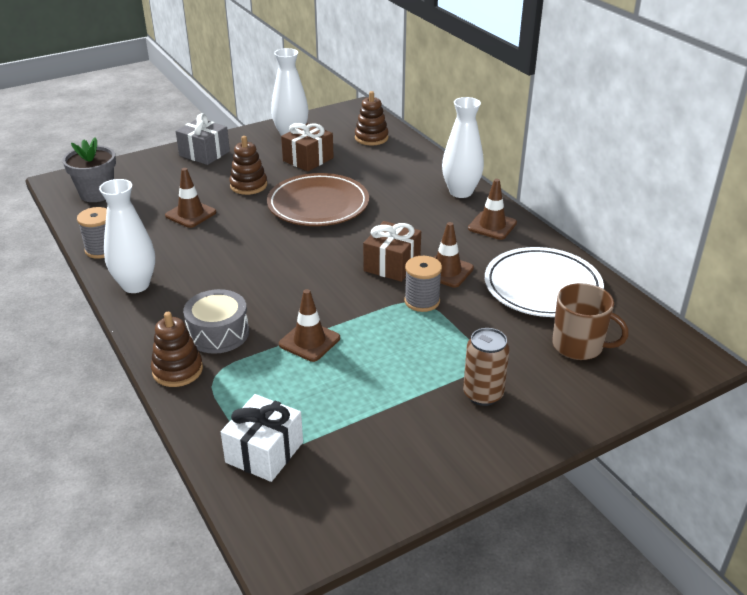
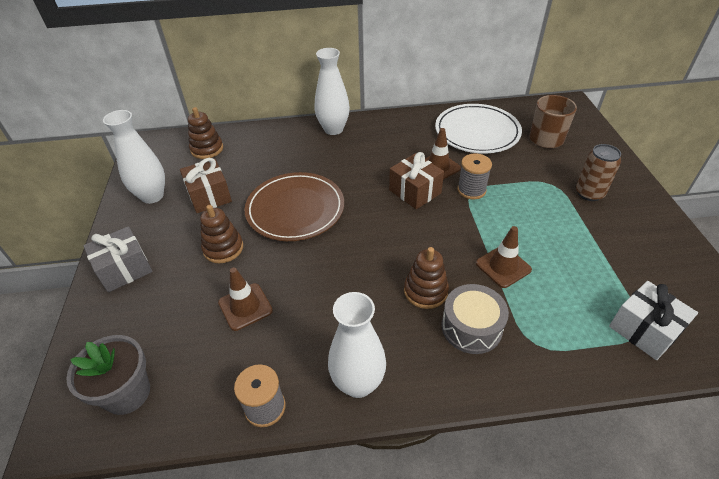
camera: 65 degrees left, 10 degrees up
brown stacking toy [151,312,203,387] -> brown stacking toy moved to [404,247,449,309]
brown traffic cone [468,179,517,240] -> none

